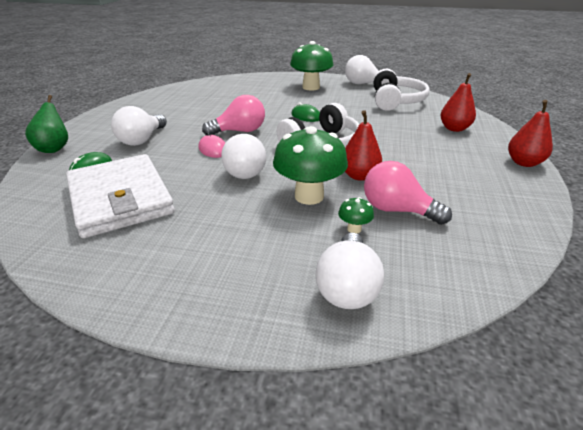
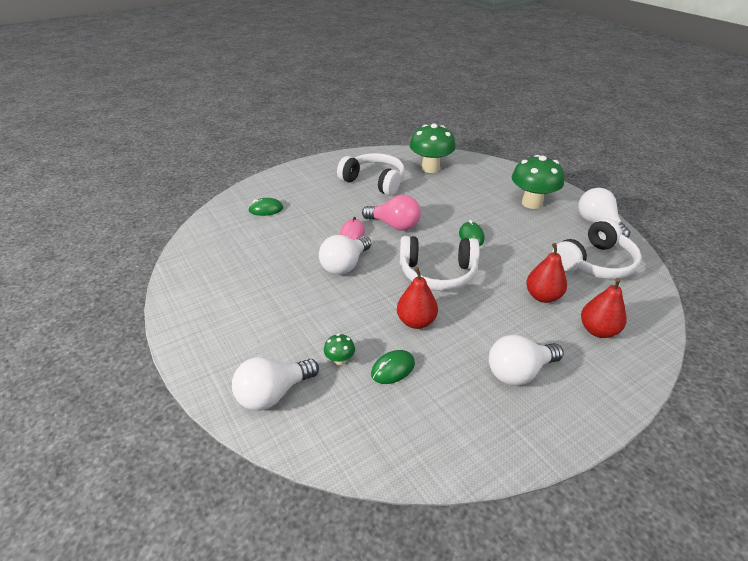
camera: 45 degrees right, 5 degrees up
green pear [25,95,68,153] -> none
white wallet [66,154,175,238] -> none
white light bulb [111,106,167,146] -> white light bulb moved to [489,335,564,386]
green mushroom [273,126,348,205] -> green mushroom moved to [410,124,456,173]
pink light bulb [364,161,452,225] -> green mouse [371,350,415,384]
red pear [508,100,553,167] -> red pear moved to [526,243,567,303]
none -> white headphones [337,153,405,196]

